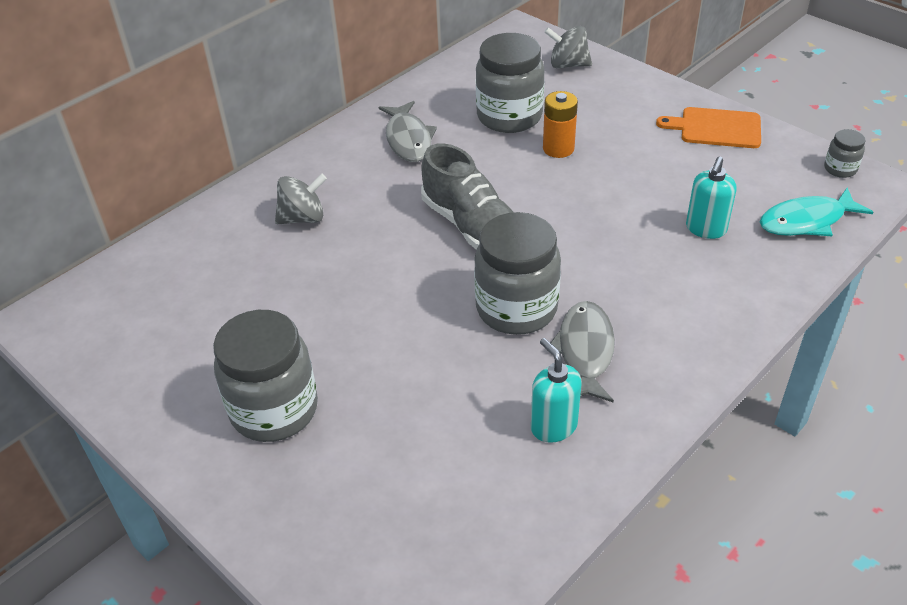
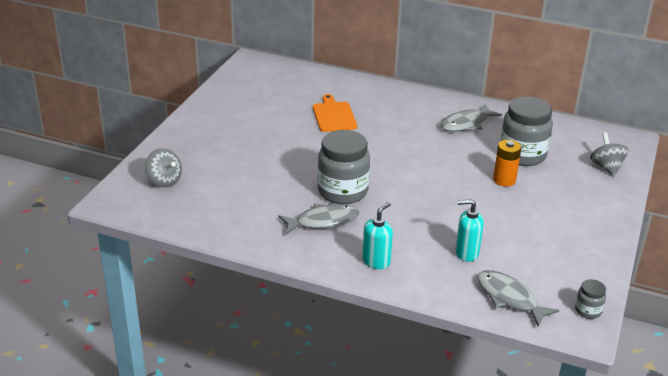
camera: 65 degrees right, 10 degrees down
grey jar [213,310,318,442] -> none
grey spinning top [275,174,327,224] -> grey spinning top moved to [145,148,182,188]
grey shoe [421,143,514,250] -> none
turquoise soap dispenser [531,338,582,443] -> turquoise soap dispenser moved to [362,202,393,269]
orange cutting board [656,107,761,148] -> orange cutting board moved to [313,94,357,132]
turquoise fish [760,187,873,236] -> grey fish [478,270,559,327]

